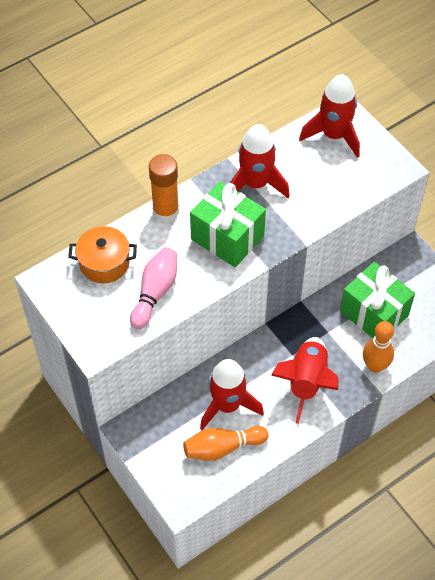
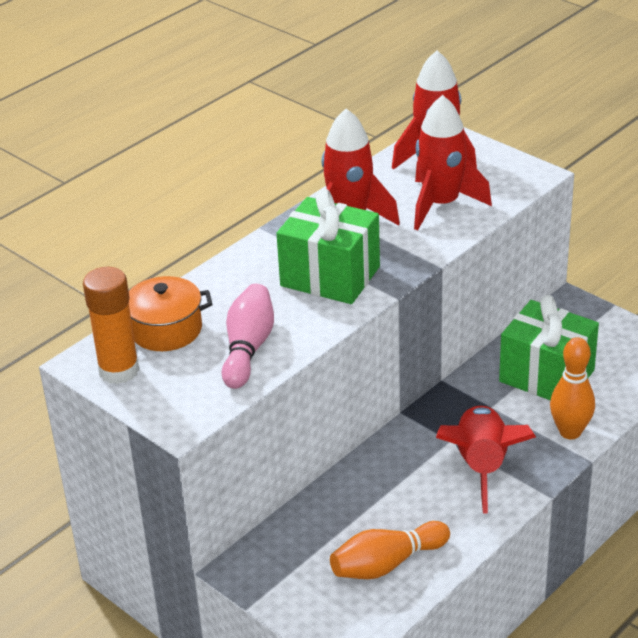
camera: 10 degrees left, 20 degrees down
orange glue stick [149,154,179,222] -> orange glue stick moved to [83,267,139,384]
red rocket [200,359,264,430] -> red rocket moved to [414,95,492,230]

